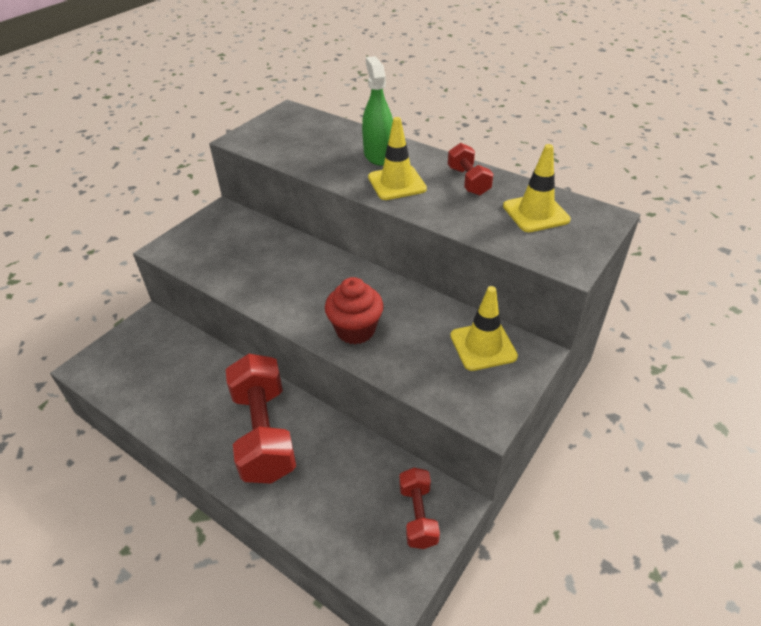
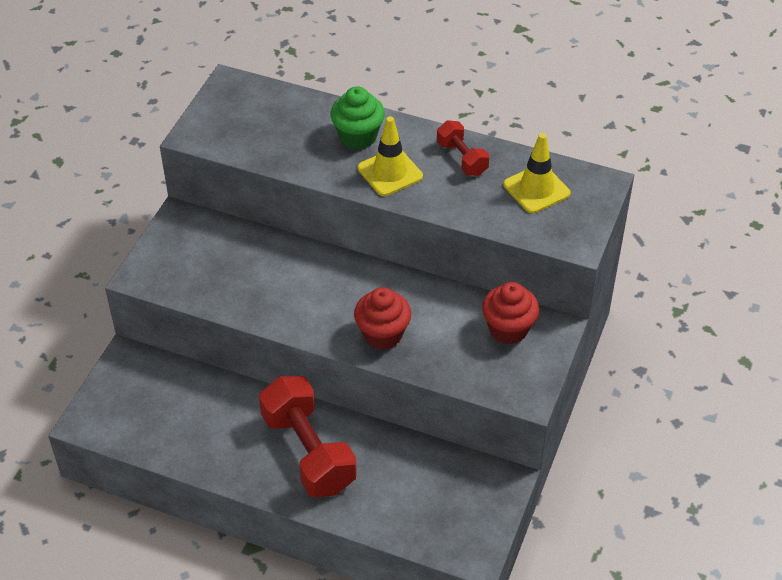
camera: 15 degrees left, 5 degrees up
green spray bottle [362,56,393,166] -> green cupcake [330,86,385,150]
red dumbbell [399,468,440,549] -> none
yellow traffic cone [450,286,518,371] -> red cupcake [482,282,539,344]

